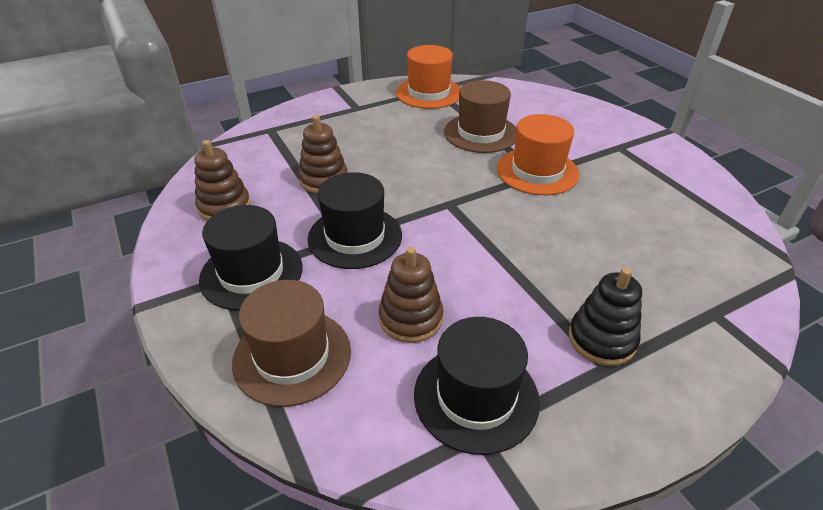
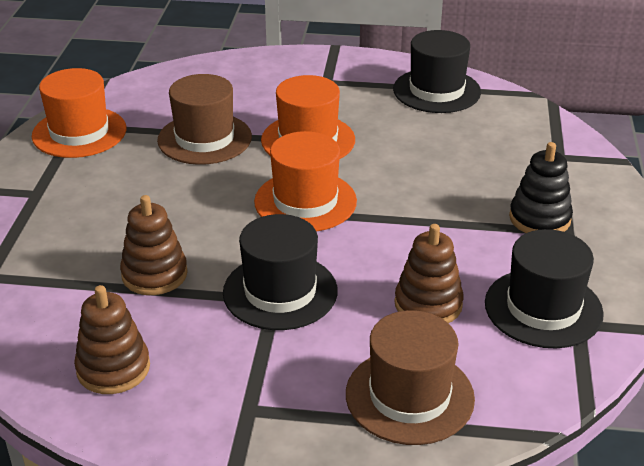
camera: 55 degrees left, 5 degrees down
black hat [199,205,302,311] -> black hat moved to [393,30,481,113]
none -> orange hat [254,131,357,232]

